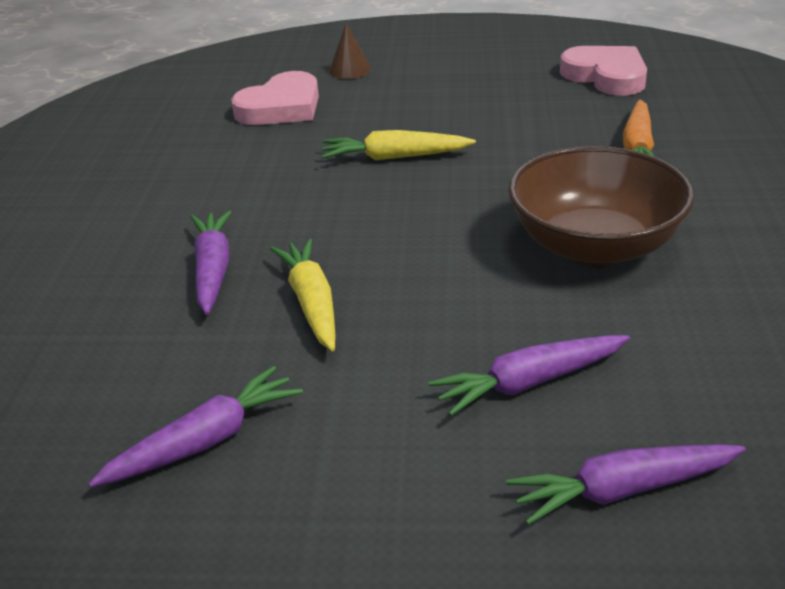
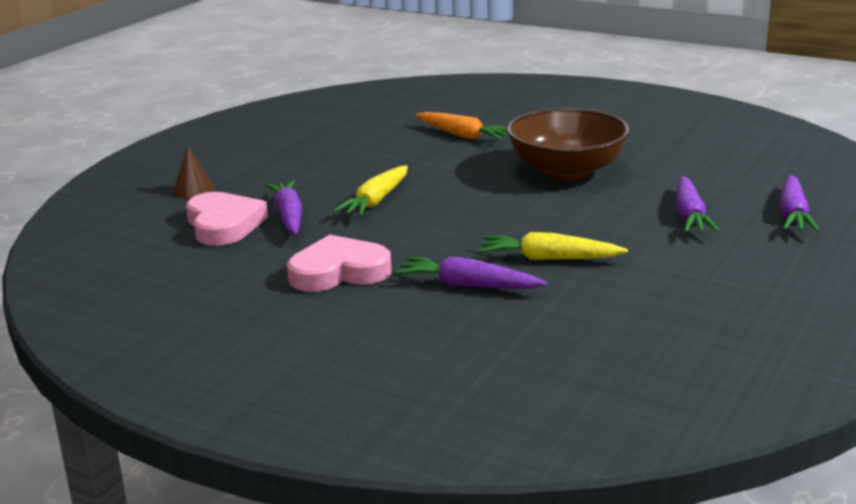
camera: 65 degrees left, 10 degrees down
purple carrot [88,366,303,488] -> purple carrot moved to [265,180,302,235]
pink heart [560,46,647,96] -> pink heart moved to [287,235,392,292]

